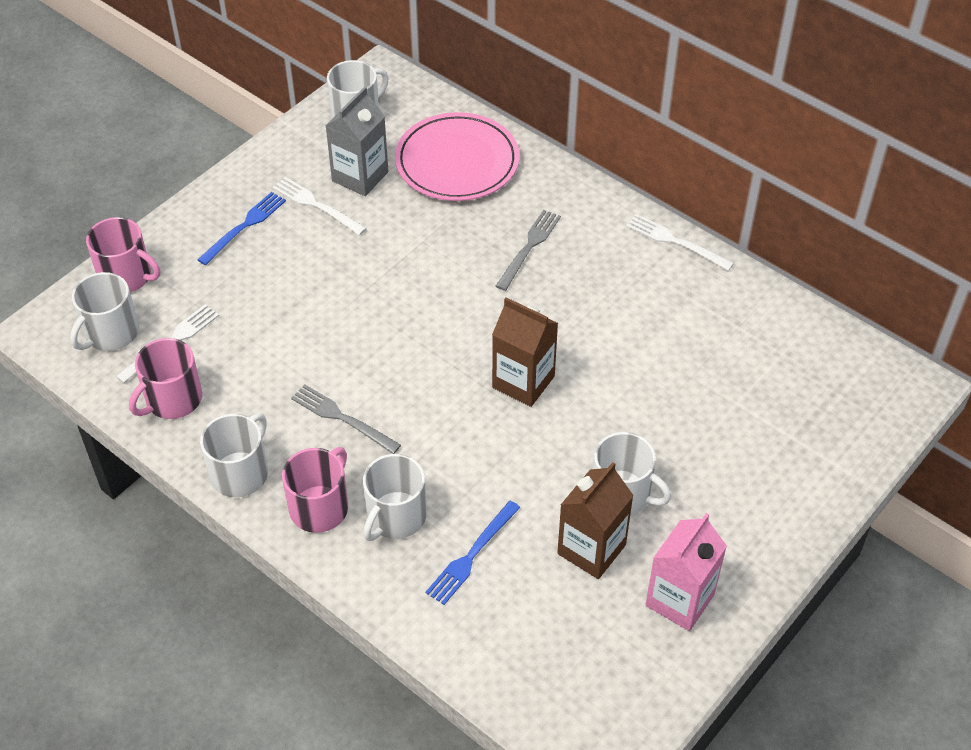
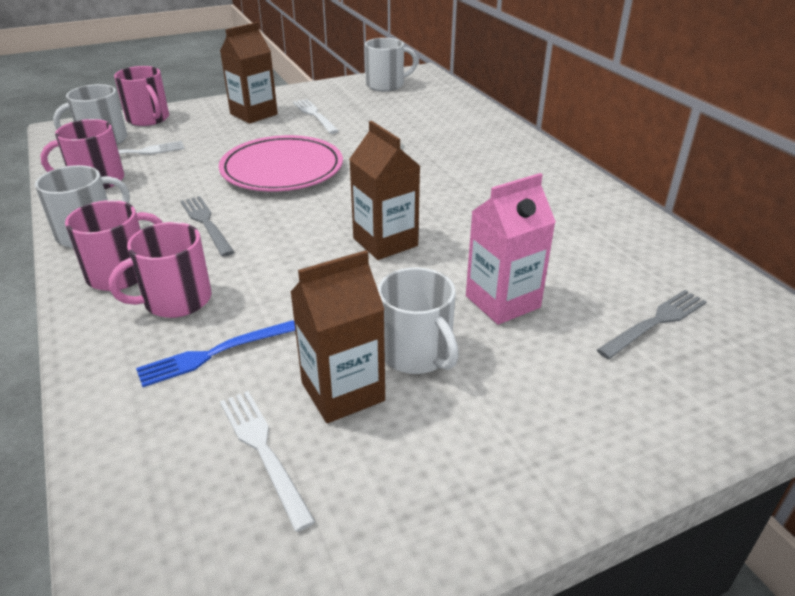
camera: 25 degrees right, 15 degrees down
blue fork [197,192,286,265] -> brown carton [220,22,278,124]
grey carton [325,86,388,196] -> none
white mug [363,454,427,541] -> pink mug [109,222,211,318]
pink plate [395,112,519,201] -> pink plate moved to [219,135,343,191]
grey fork [496,210,561,291] -> grey fork moved to [597,290,707,359]
white fork [626,214,734,271] -> white fork moved to [220,391,315,532]
pink carton [646,513,727,631] -> pink carton moved to [466,173,556,325]

